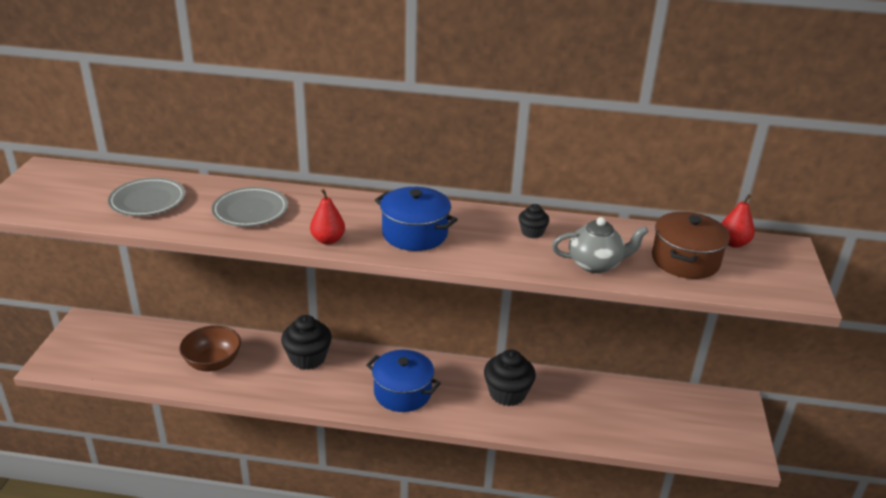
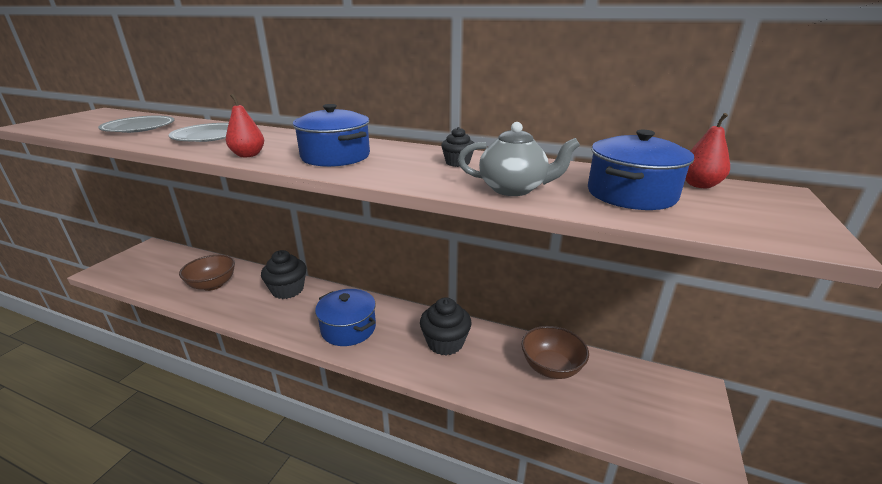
camera: 15 degrees right, 5 degrees down
brown pot [652,212,730,279] -> blue pot [588,130,694,210]
none -> brown bowl [521,326,589,379]

